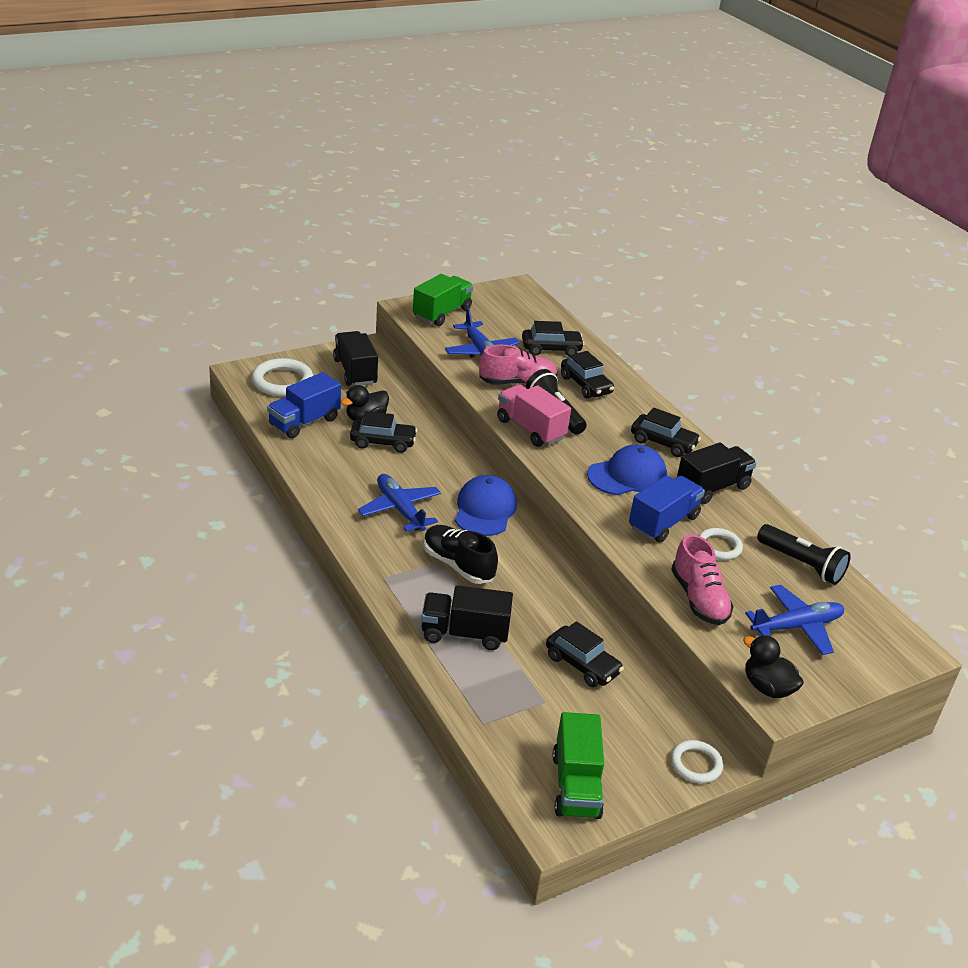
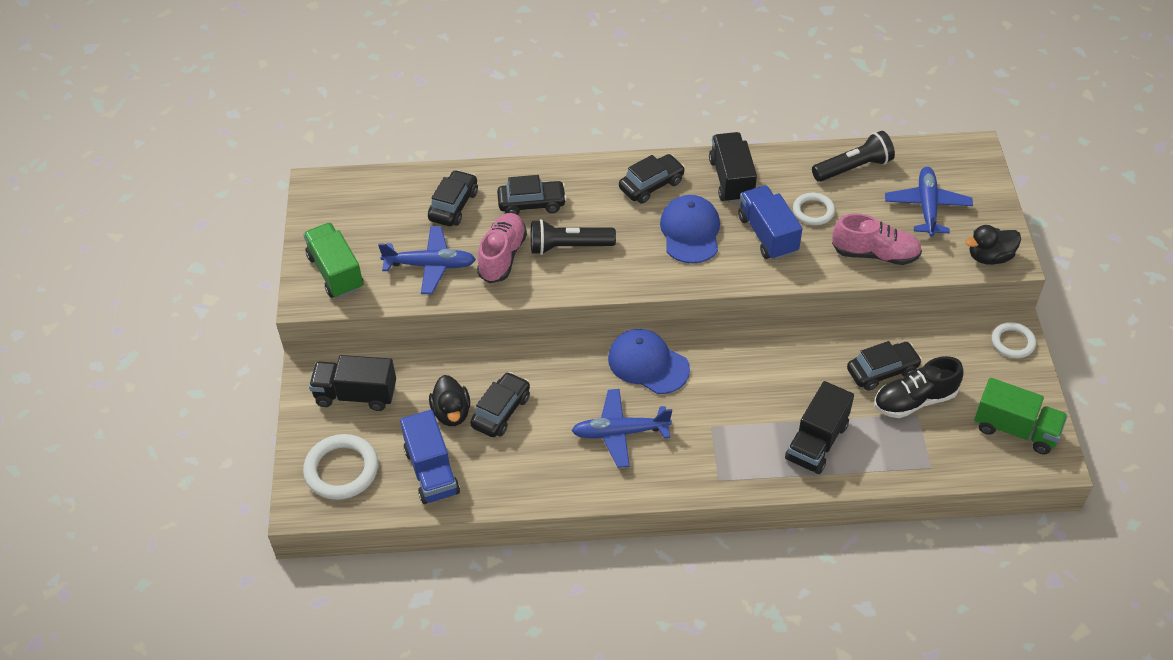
camera: 60 degrees left, 15 degrees up
black shoe [423,525,498,584] -> black shoe moved to [874,356,964,418]
pink truck [497,384,571,447] -> none

